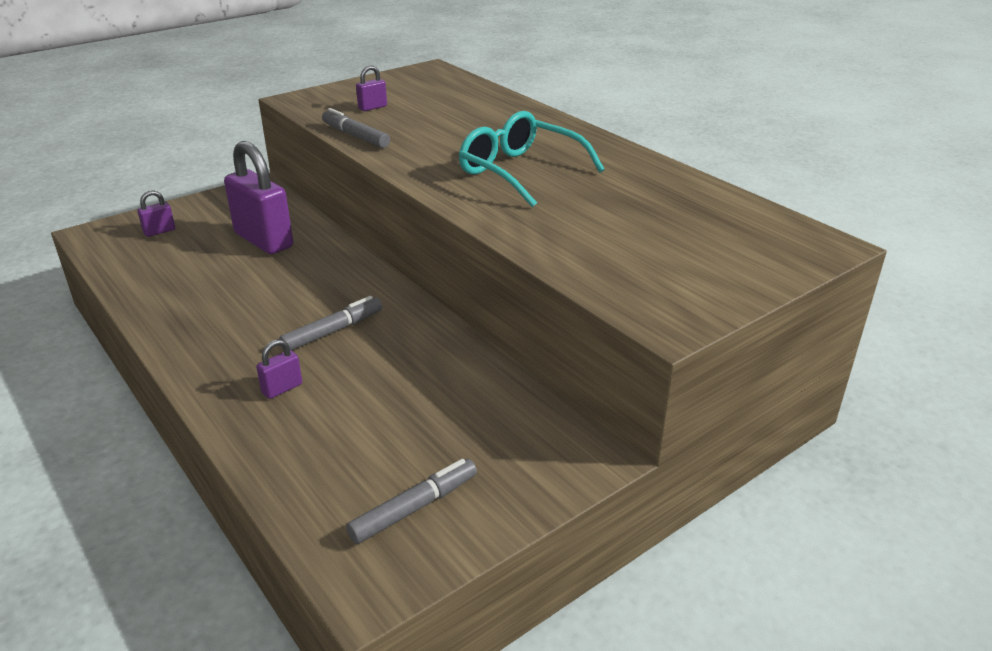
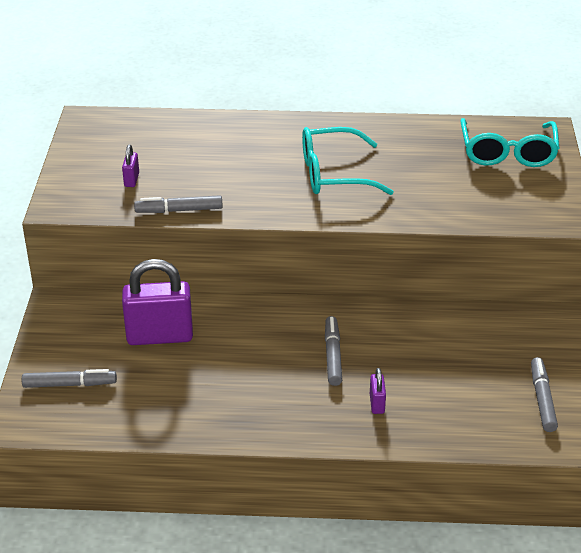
camera: 50 degrees left, 5 degrees up
purple padlock [137,190,175,237] -> grey marker [22,369,117,388]
none -> turquoise glasses [460,118,559,167]

